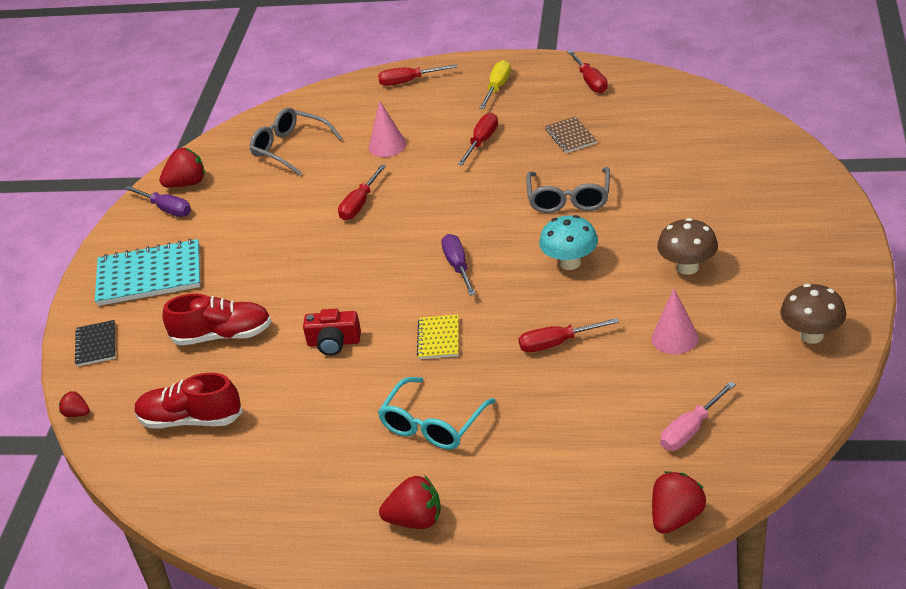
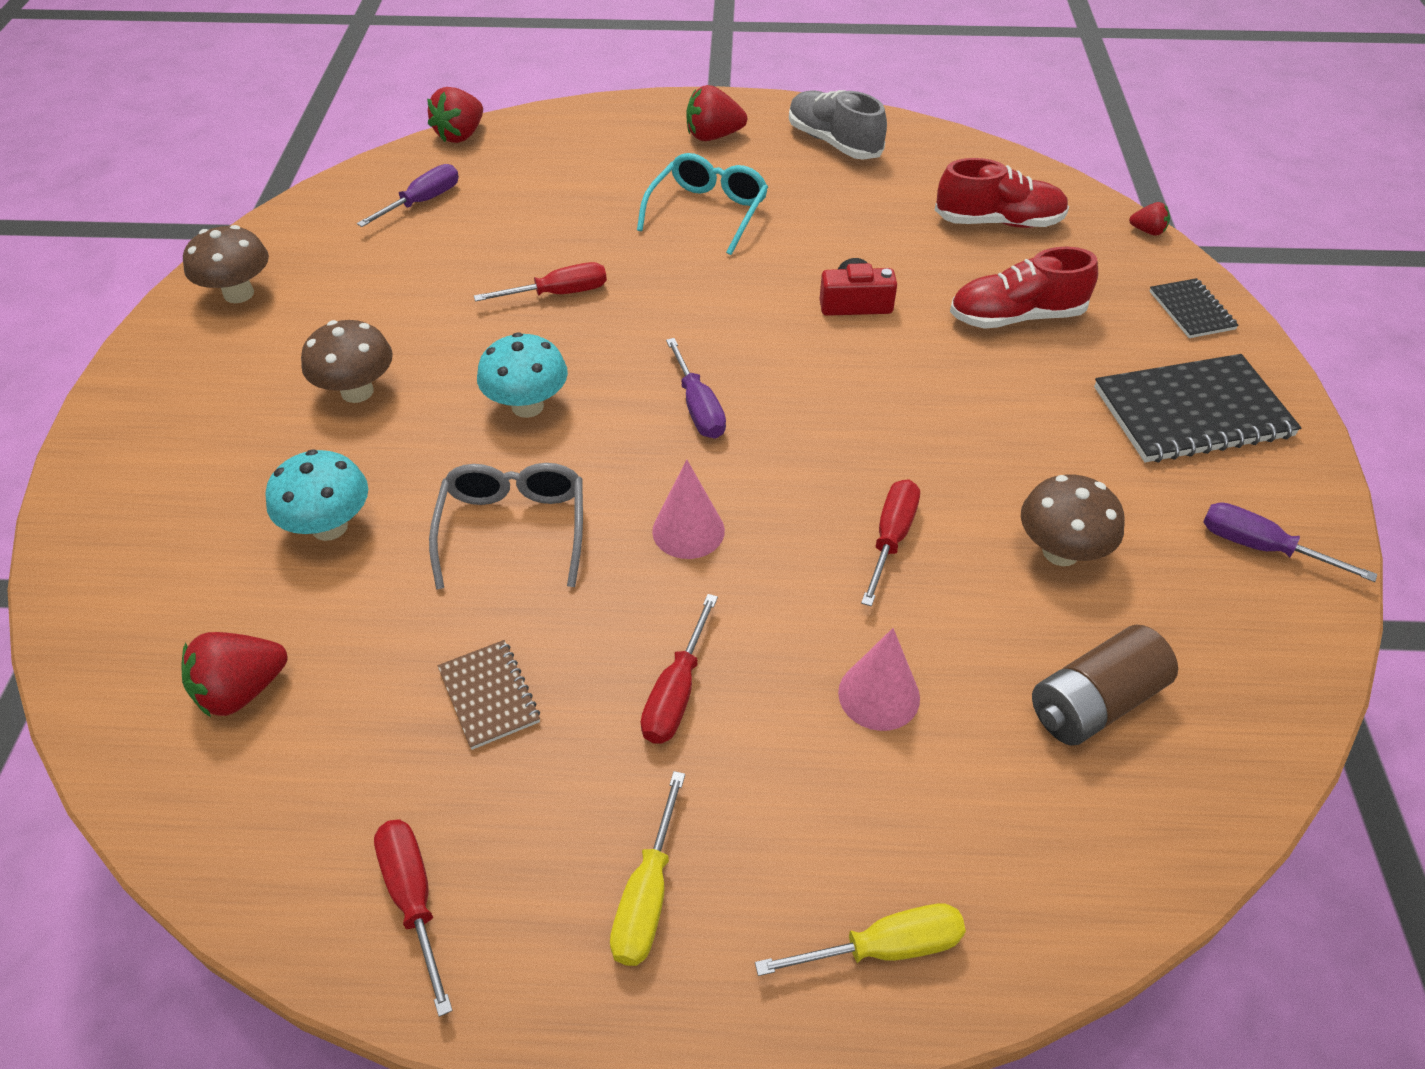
camera: 170 degrees right, 10 degrees up
turquoise notebook [95,239,200,306] -> black notebook [1094,354,1301,462]
red strawberry [159,148,205,188] -> red strawberry moved to [181,632,288,717]
grey glasses [250,107,342,176] -> brown battery [1032,625,1178,746]
red screwdriver [378,64,457,86] -> yellow screwdriver [755,903,966,976]
yellow notebook [417,315,459,359] -> none
pink cone [651,288,699,354] -> pink cone moved to [652,459,725,559]
pink screwdriver [660,382,736,450] -> purple screwdriver [357,164,459,227]
none -> turquoise mushroom [265,449,368,541]
none -> grey shoe [789,90,887,160]
none -> brown mushroom [1021,474,1125,566]

